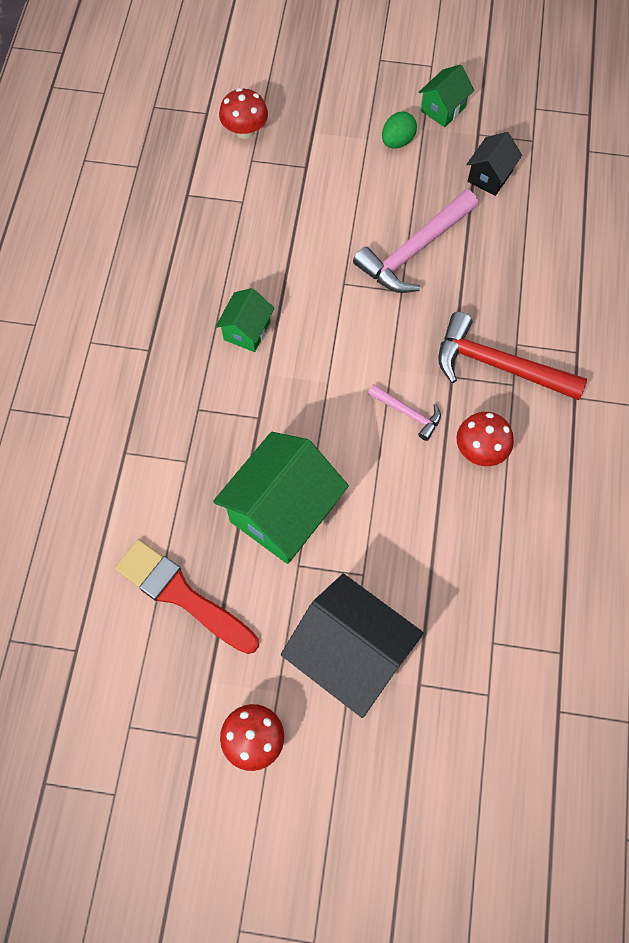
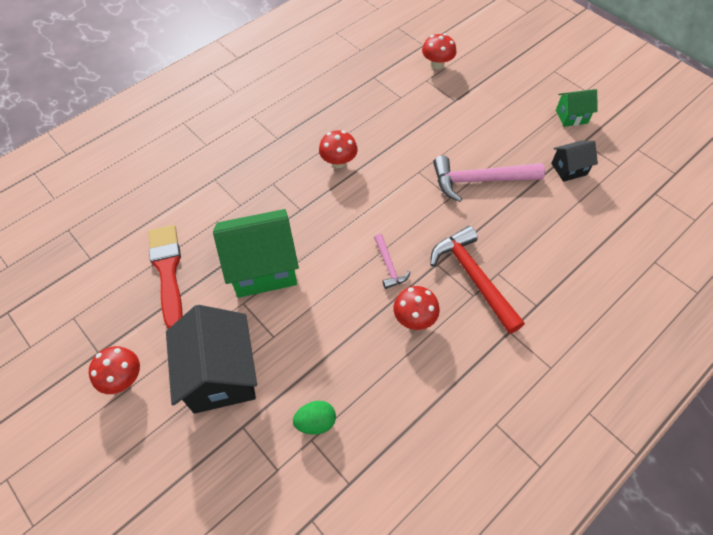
camera: 40 degrees right, 10 degrees down
green house [215,288,274,352] -> red mushroom [319,130,358,168]
green egg [382,111,417,149] -> green egg moved to [293,401,336,435]

